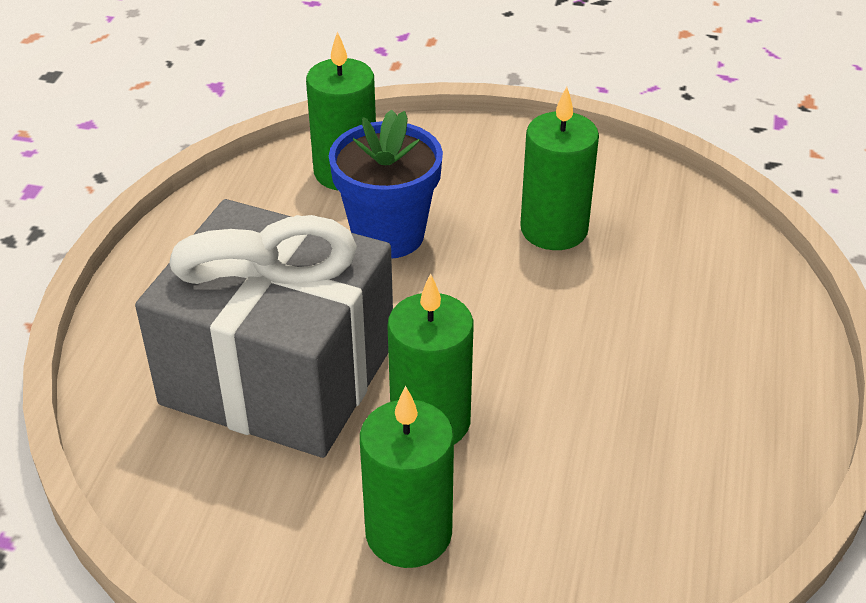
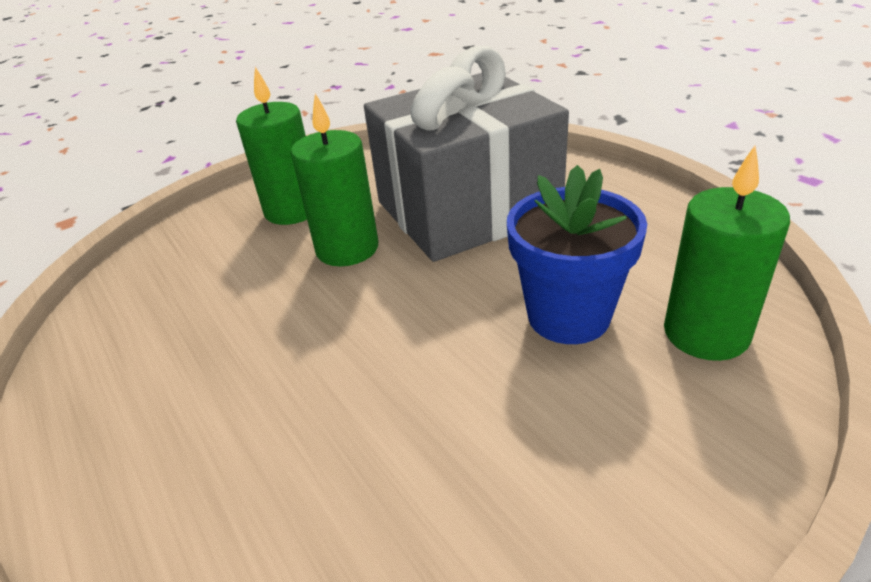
camera: 135 degrees right, 5 degrees down
green candle [520,86,599,250] -> none

